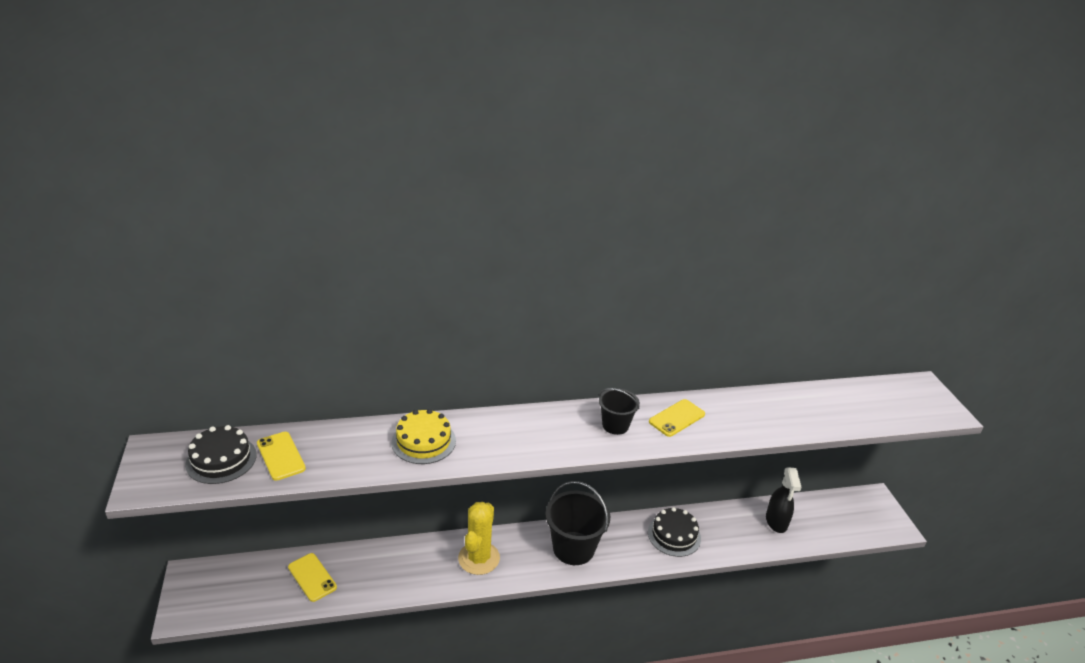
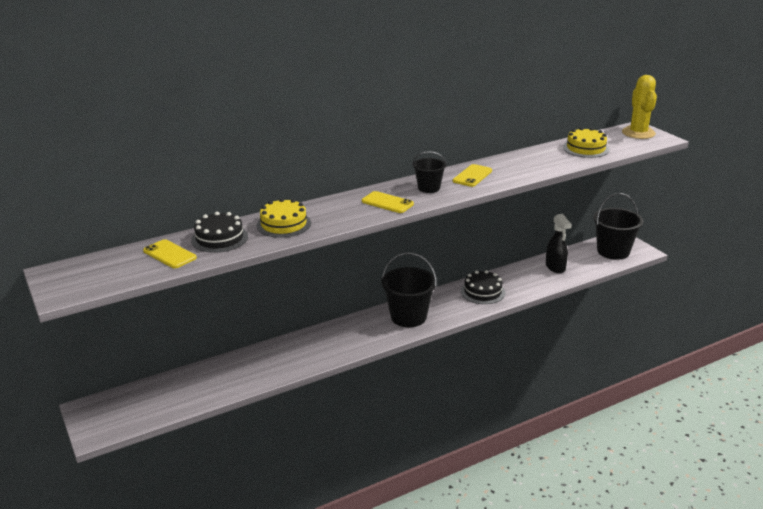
camera: 15 degrees left, 5 degrees down
black cake [185,425,257,484] -> black cake moved to [191,212,248,253]
yellow phone [288,553,337,602] -> yellow phone moved to [362,191,414,213]
yellow cactus [458,502,500,575] -> yellow cactus moved to [622,75,657,139]
none -> yellow cake [563,127,610,158]
none -> black bucket [593,193,643,260]

